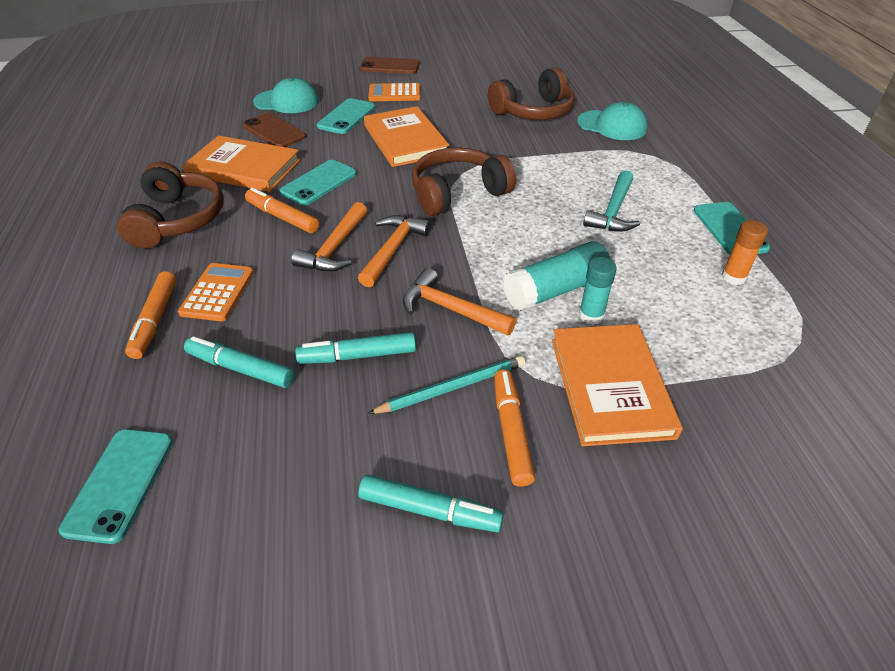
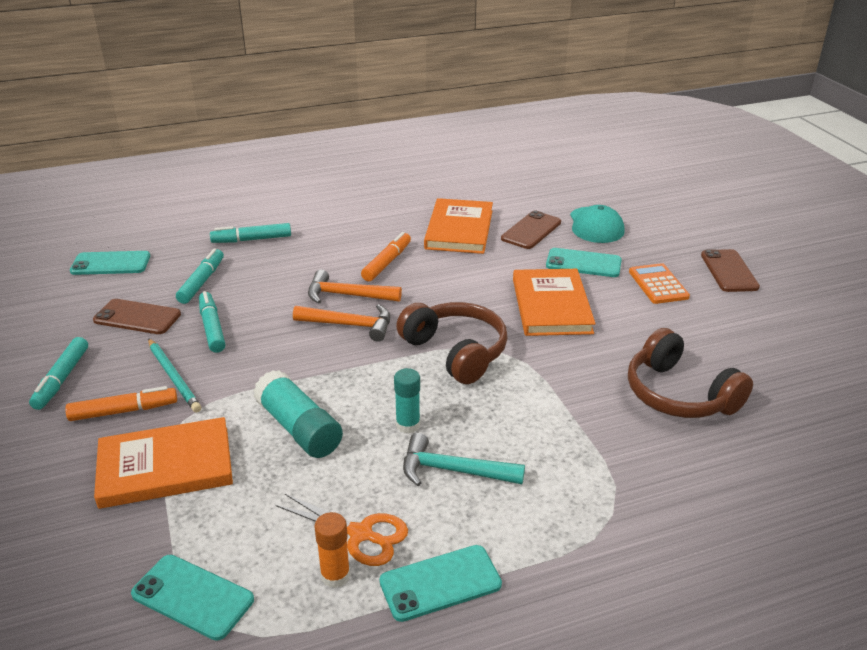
camera: 80 degrees right, 10 degrees down
brown headphones [117,161,224,249] -> none
orange marker [125,271,177,359] -> turquoise marker [210,223,291,243]
orange calculator [178,263,254,321] -> none
turquoise phone [279,160,357,205] -> turquoise phone moved to [131,555,254,641]
orange book [364,106,449,167] -> orange book turned 60 degrees counterclockwise [513,269,596,336]
orange hammer [403,268,516,335] -> none
turquoise cap [577,102,648,140] -> none
turquoise glue stick [579,257,617,325] -> turquoise glue stick moved to [394,368,420,433]
none -> brown phone [93,299,181,334]
none -> orange scissors [276,494,408,566]

